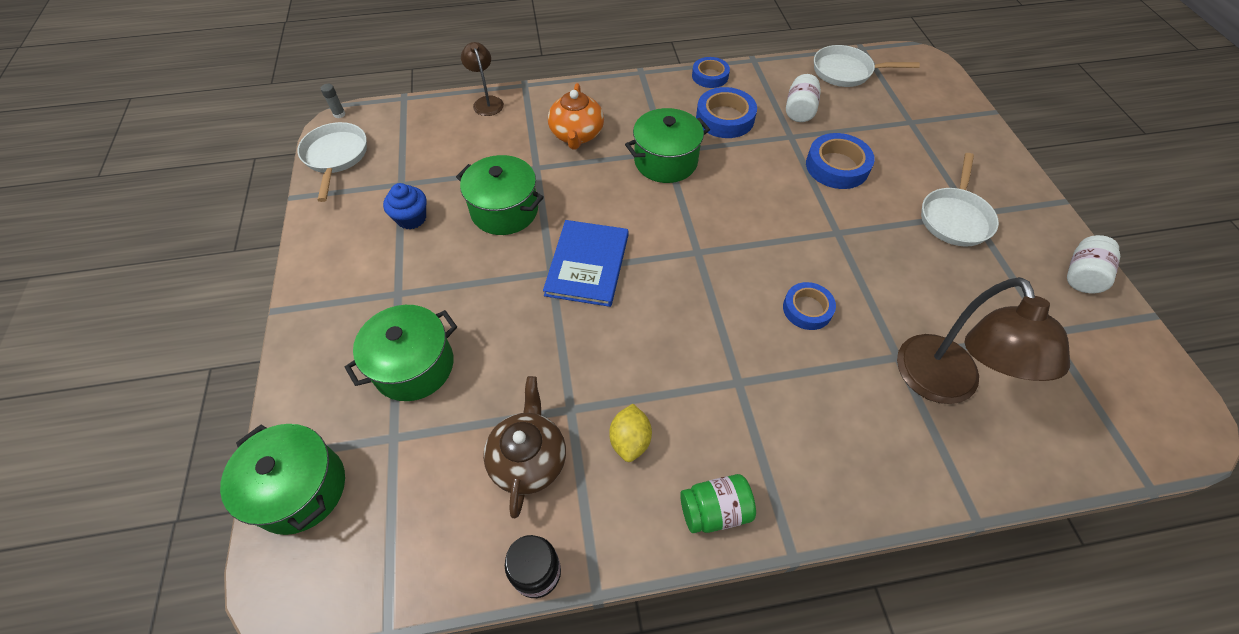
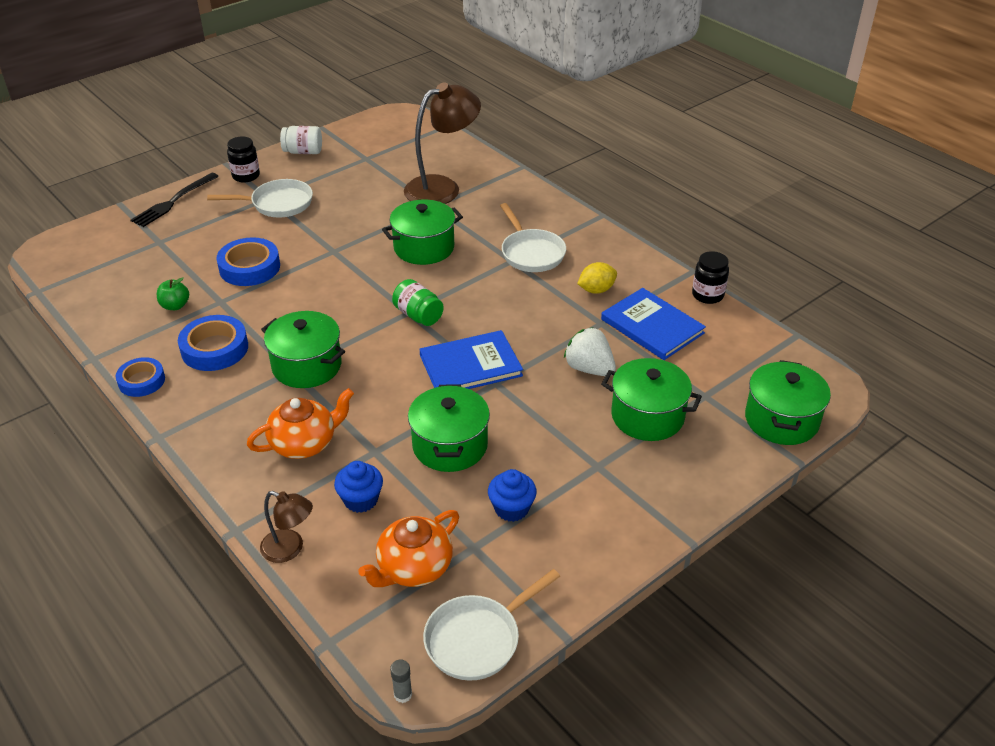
camera: 120 degrees left, 15 degrees down
brown lamp [461,42,504,116] -> brown lamp turned 105 degrees counterclockwise [260,491,313,563]
brown teapot [483,376,566,518] -> blue book [601,288,706,360]
green jar [680,474,756,533] -> green jar moved to [392,279,444,326]
blue tape [783,282,836,330] -> green pot [382,200,463,265]
white jar [786,74,821,122] -> green apple [157,277,189,310]
white pan [814,45,920,87] -> white pan moved to [500,203,566,272]
none -> black fork [131,173,219,227]
none -> black jar [227,136,260,182]
none -> blue cupcake [334,461,383,513]
none -> orange teapot [358,510,459,587]
none -> white strawberry [564,327,616,376]

